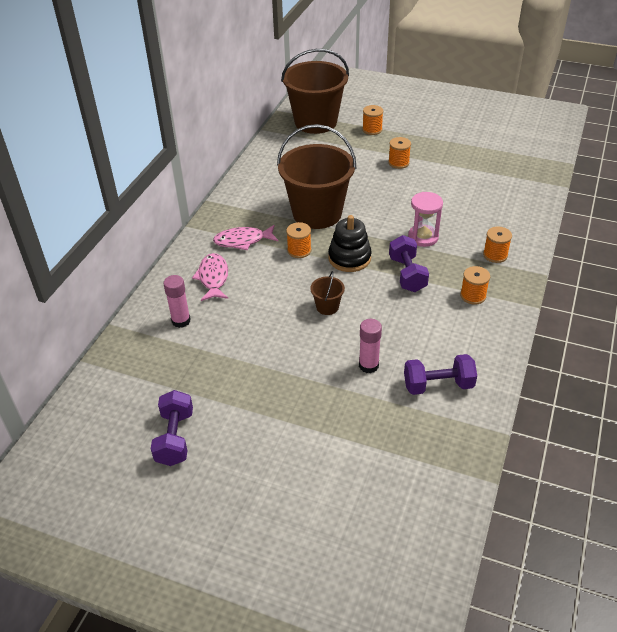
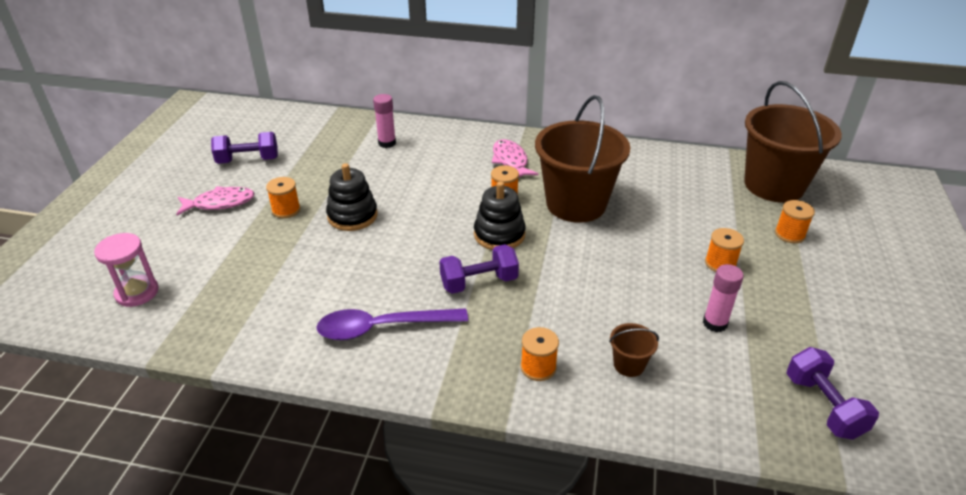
camera: 80 degrees right, 5 degrees down
pink fish [192,253,228,301] -> pink fish moved to [176,186,255,215]
brown bucket [310,271,345,315] -> brown bucket moved to [609,323,659,377]
pink glue stick [359,319,382,373] -> pink glue stick moved to [703,264,744,332]
purple dumbbell [404,354,477,395] -> purple dumbbell moved to [787,347,879,440]
pink hourglass [408,192,443,247] -> pink hourglass moved to [94,233,159,307]
orange spool [460,266,490,305] -> orange spool moved to [266,177,300,218]
none -> purple spoon [316,308,468,340]
none -> black stacking toy [326,163,378,231]

